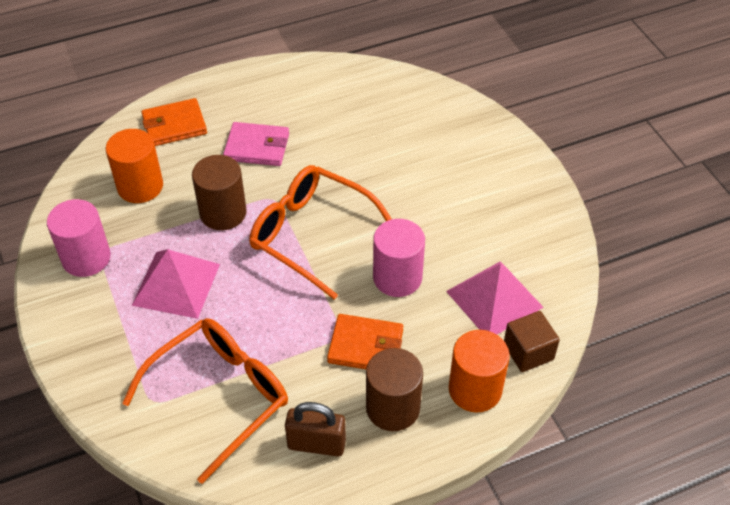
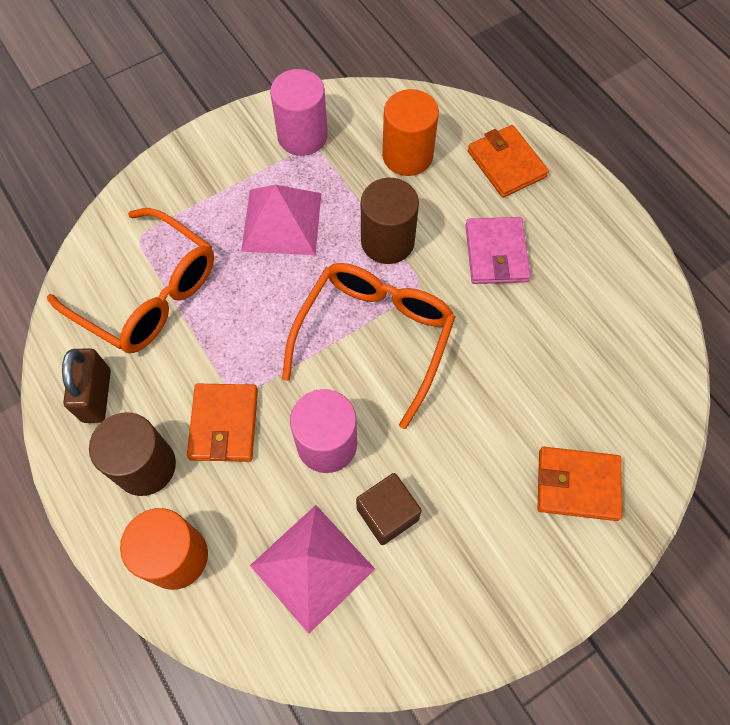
camera: 80 degrees right, 15 degrees up
brown cube [504,311,560,372] -> brown cube moved to [356,473,422,545]
none -> orange wallet [537,447,622,521]

